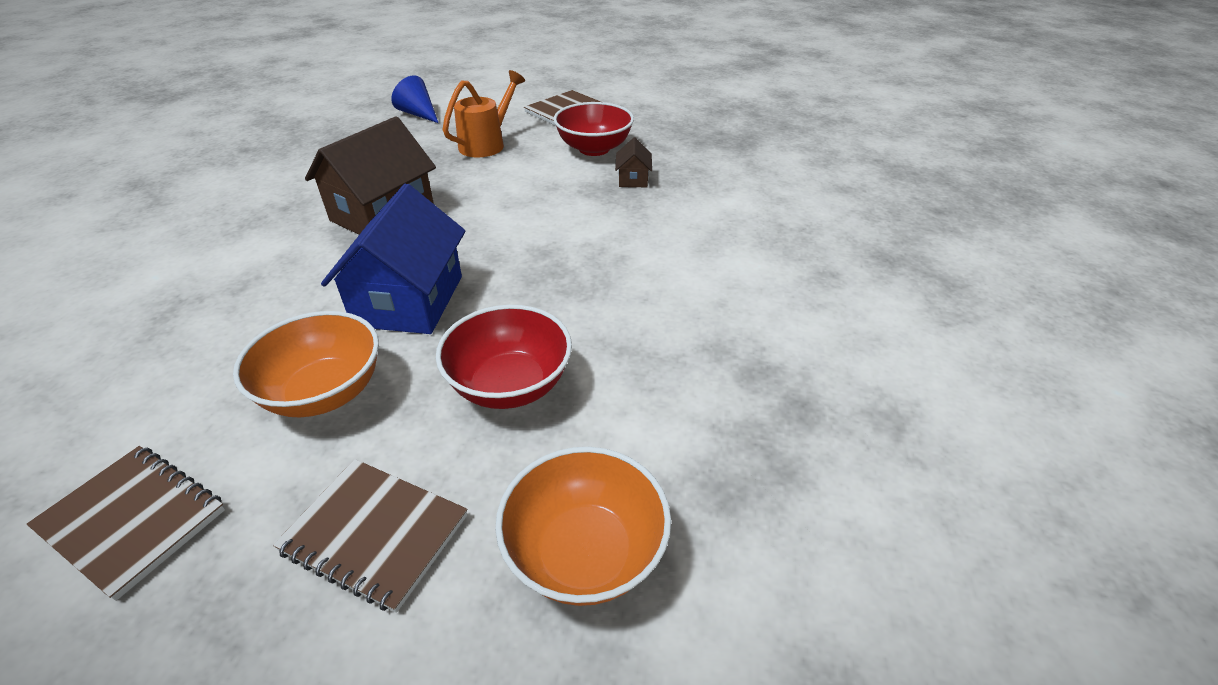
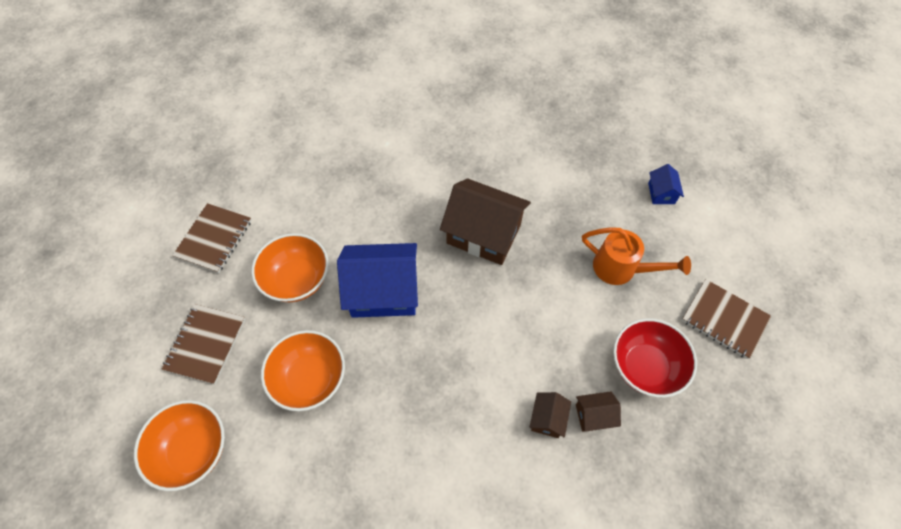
camera: 80 degrees right, 20 degrees up
blue cone [391,75,438,123] -> blue house [648,164,684,204]
red bowl [436,305,572,409] -> orange bowl [261,330,345,411]
none -> brown house [529,392,571,438]

